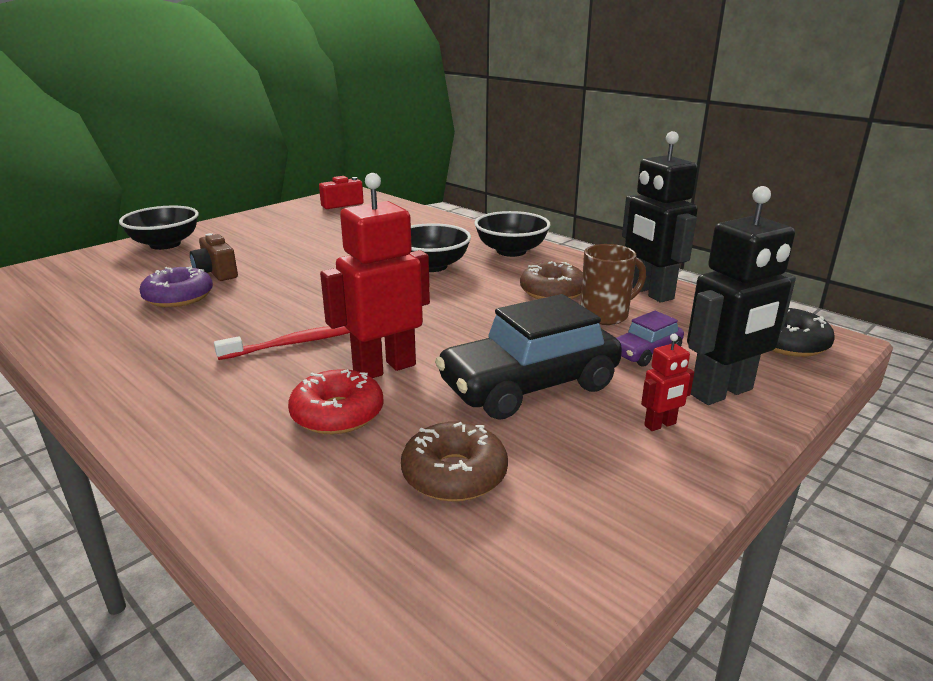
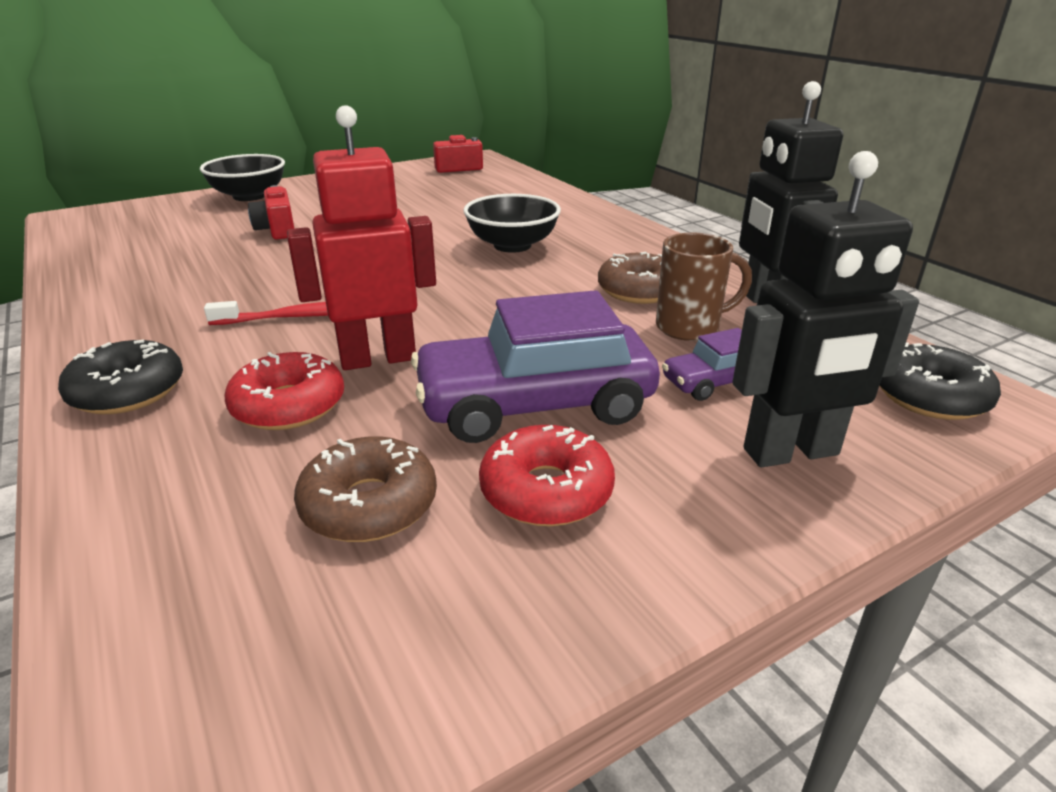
camera: 15 degrees right, 5 degrees up
purple donut [139,267,213,307] -> none
brown camera [190,233,238,281] -> red camera [248,185,295,240]
black car [435,294,622,420] -> purple car [411,290,660,443]
black bowl [474,211,550,257] -> none
red robot [641,334,694,431] -> none
none -> black donut [58,340,183,414]
none -> red donut [479,425,615,527]

